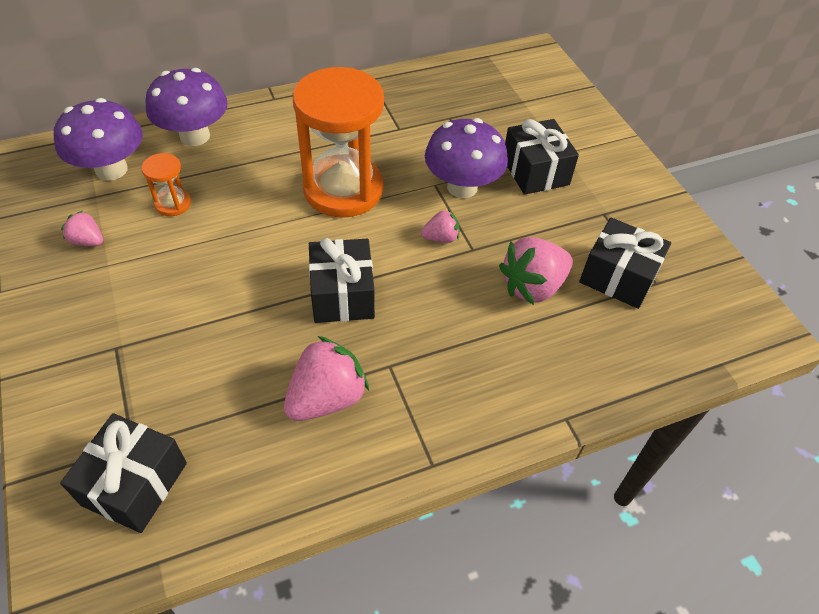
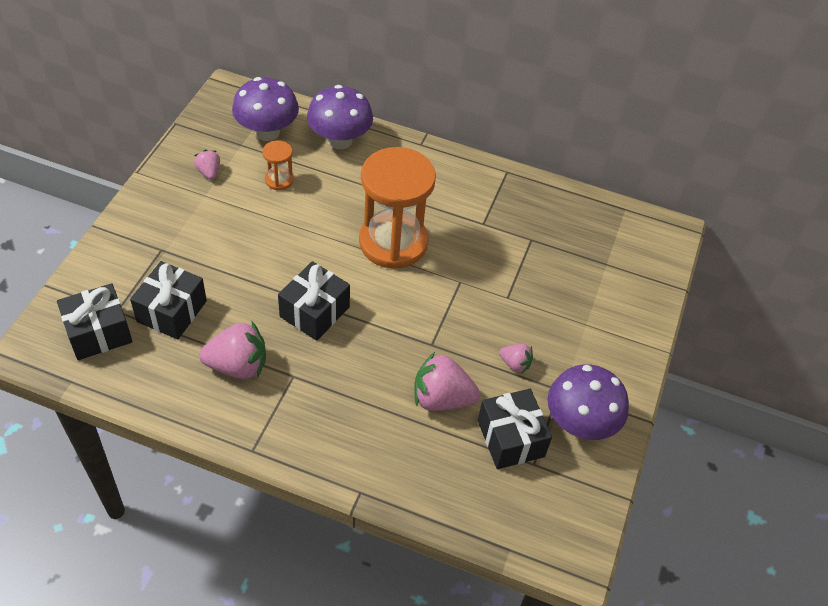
camera: 40 degrees right, 0 degrees up
pink strawberry [421,209,459,243] -> pink strawberry moved to [499,344,533,374]
purple mushroom [425,118,508,198] -> purple mushroom moved to [547,364,629,440]
black gift [505,119,579,195] -> black gift moved to [130,261,207,339]

